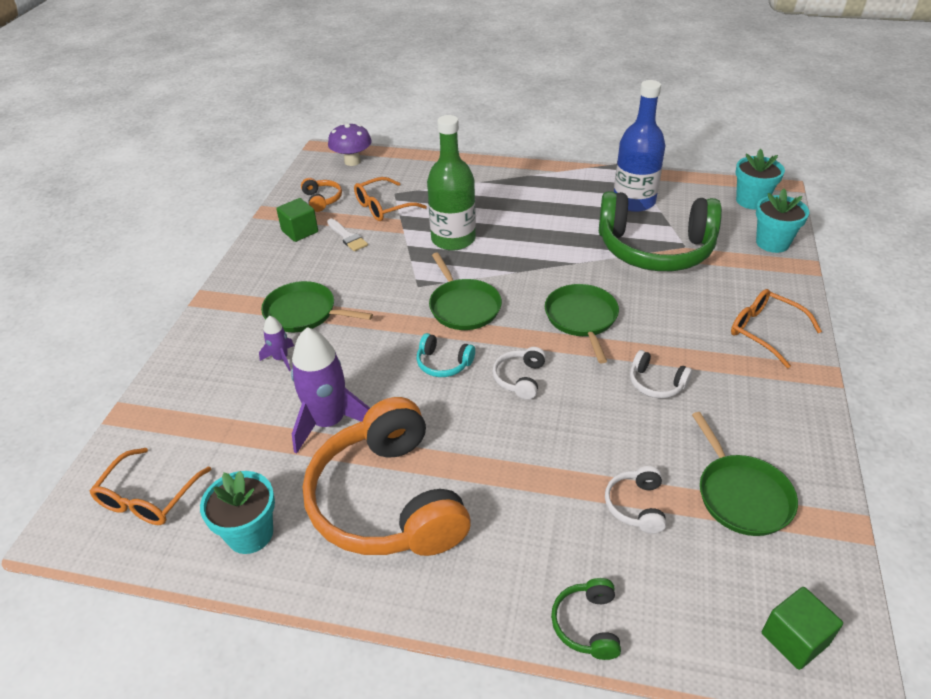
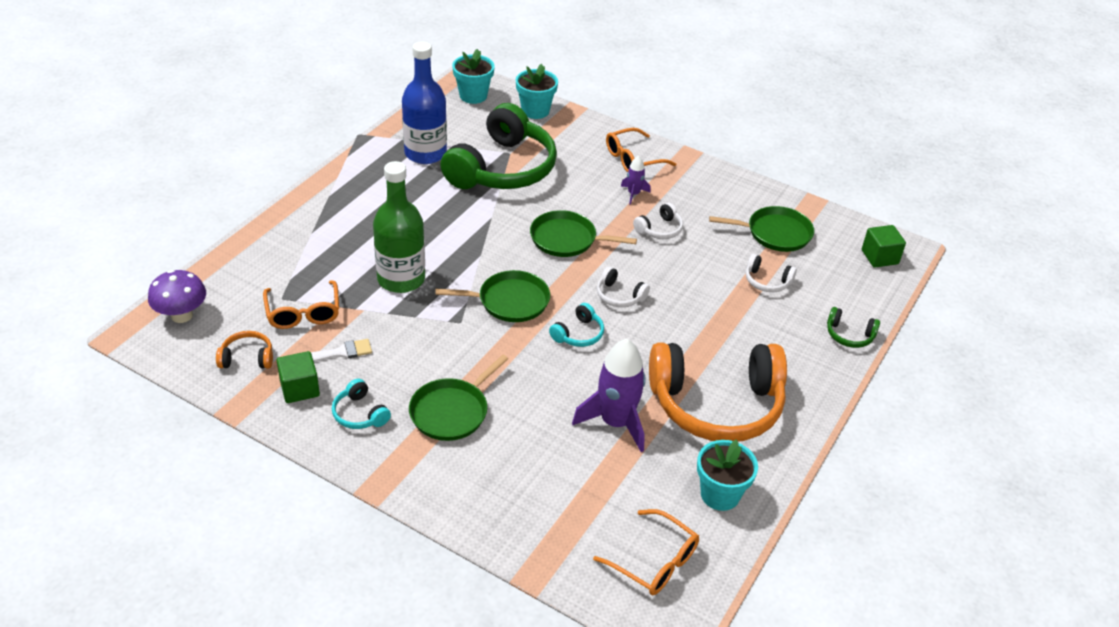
camera: 75 degrees left, 0 degrees up
purple rocket [259,316,294,371] -> purple rocket moved to [621,156,651,205]
none -> turquoise headphones [332,379,391,429]

